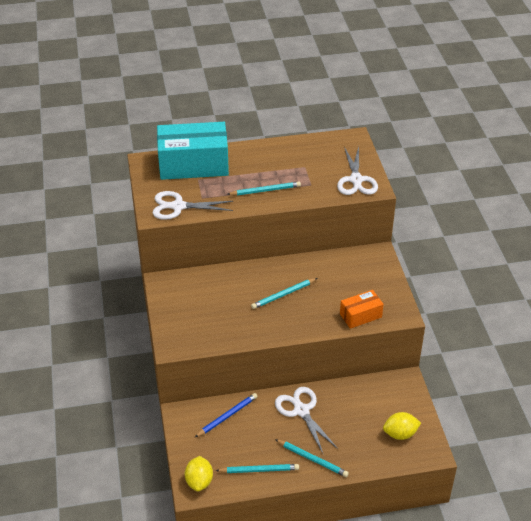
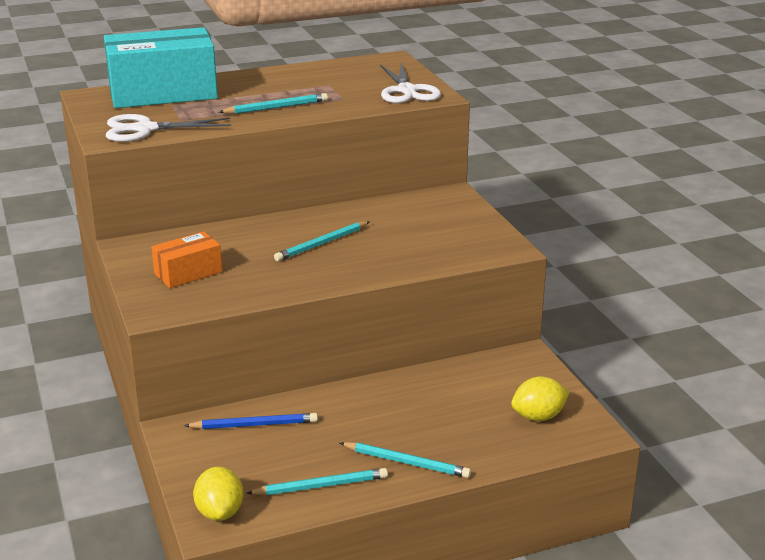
camera: 10 degrees left, 15 degrees down
blue pencil [195,393,258,437] -> blue pencil turned 45 degrees clockwise [184,413,318,429]
white scissors [275,387,338,453] -> none
orange box [340,290,384,329] -> orange box moved to [151,231,222,288]

